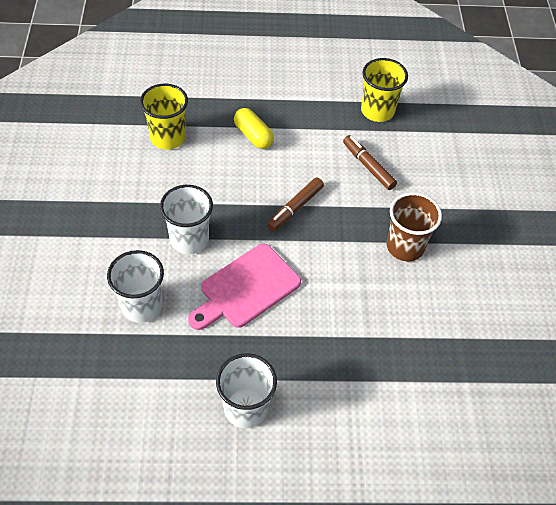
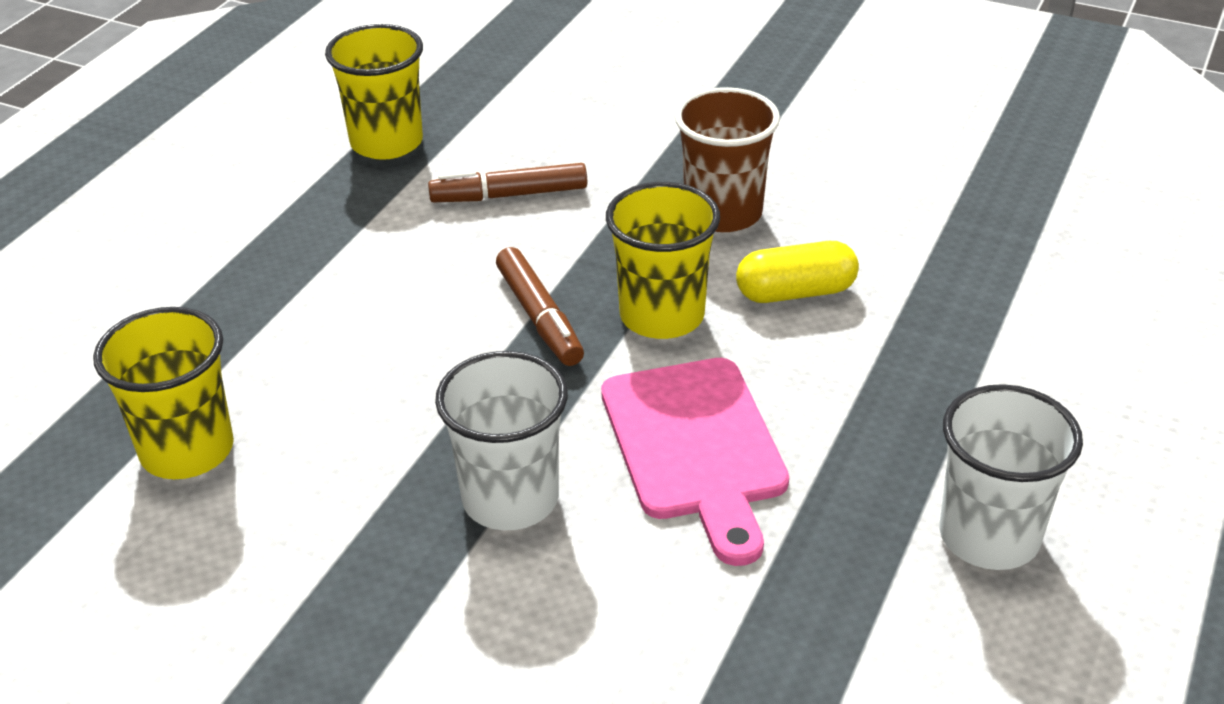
camera: 60 degrees left, 15 degrees down
white cup [107,250,164,323] -> none
yellow capsule [234,108,274,149] -> yellow capsule moved to [736,241,859,303]
none -> yellow cup [606,182,720,339]

